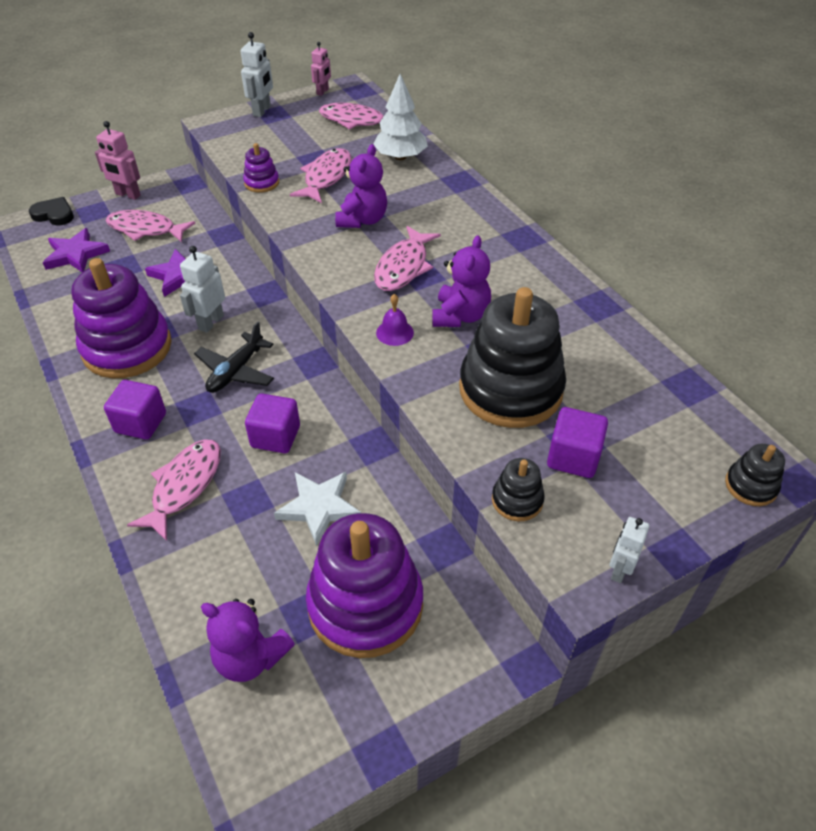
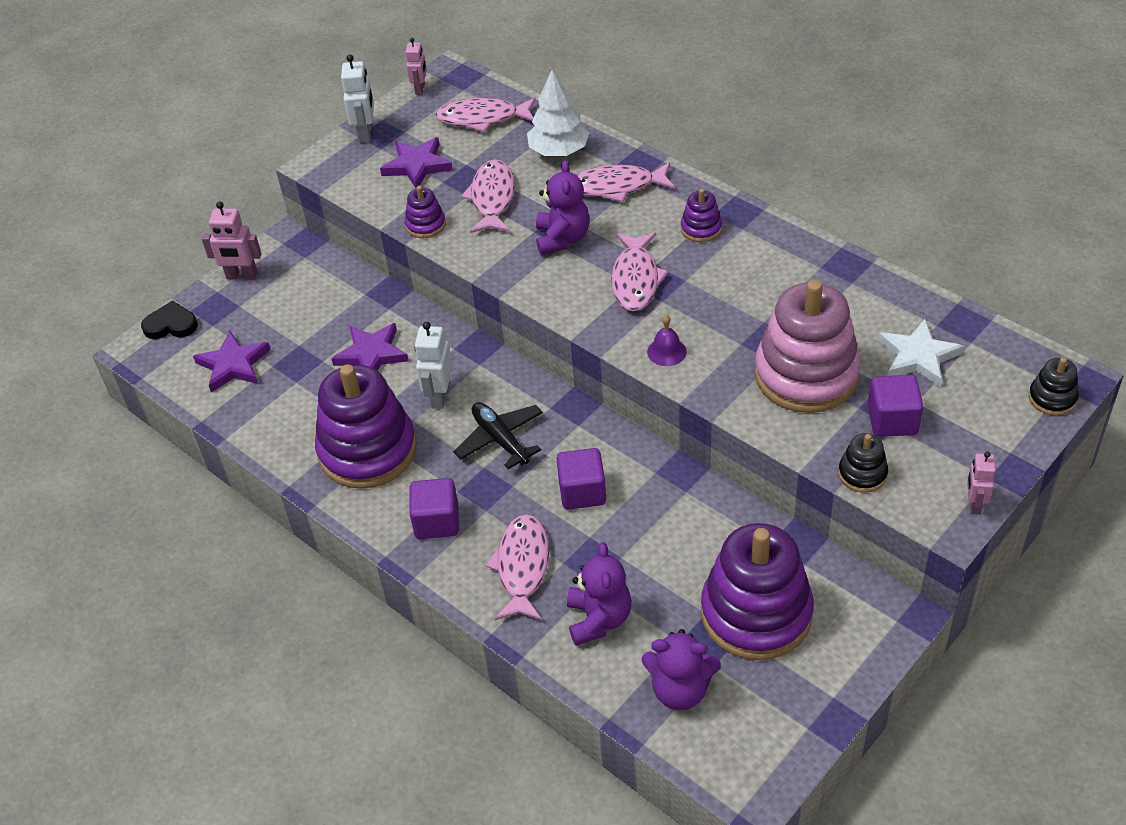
camera: 15 degrees left, 0 degrees up
pink fish [106,210,196,242] -> pink fish moved to [575,162,675,202]
black plane [194,321,274,393] -> black plane turned 135 degrees clockwise [453,402,543,469]
white star [274,472,361,546] -> white star moved to [878,319,964,387]
purple teddy bear [432,235,491,327] -> purple teddy bear moved to [567,542,631,646]
black stacking toy [459,287,566,428] -> pink stacking toy [754,280,861,413]
white robot [609,517,649,583] -> pink robot [967,452,996,515]
none -> purple star [380,137,453,188]
none -> purple stacking toy [681,189,722,242]

